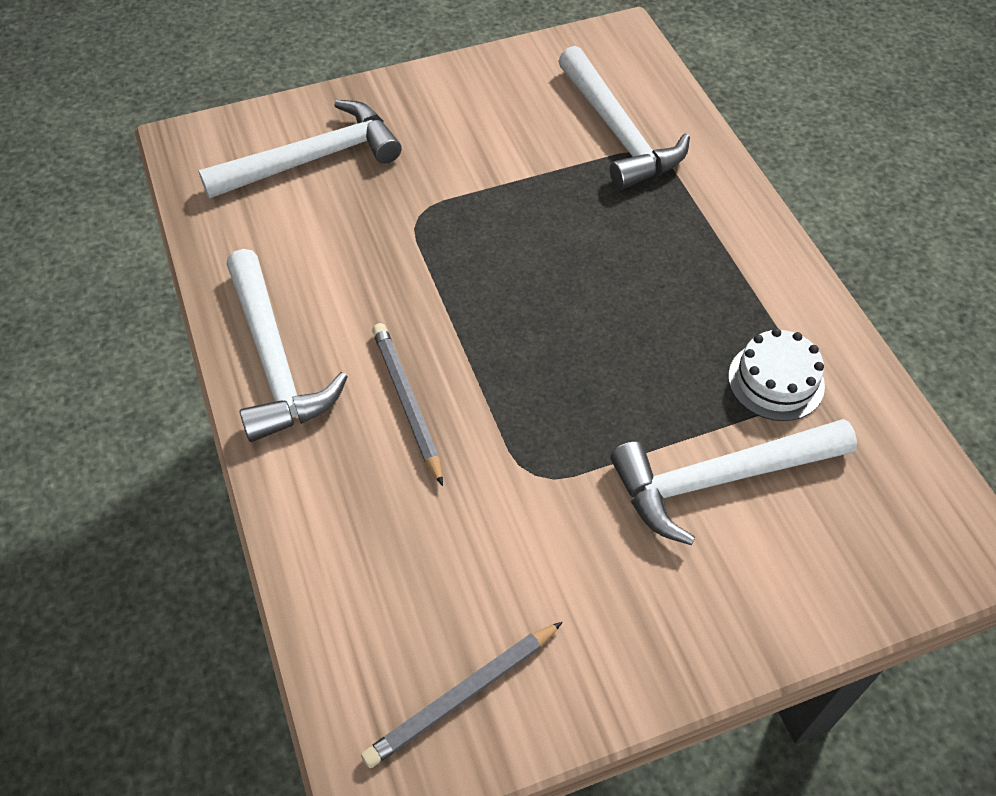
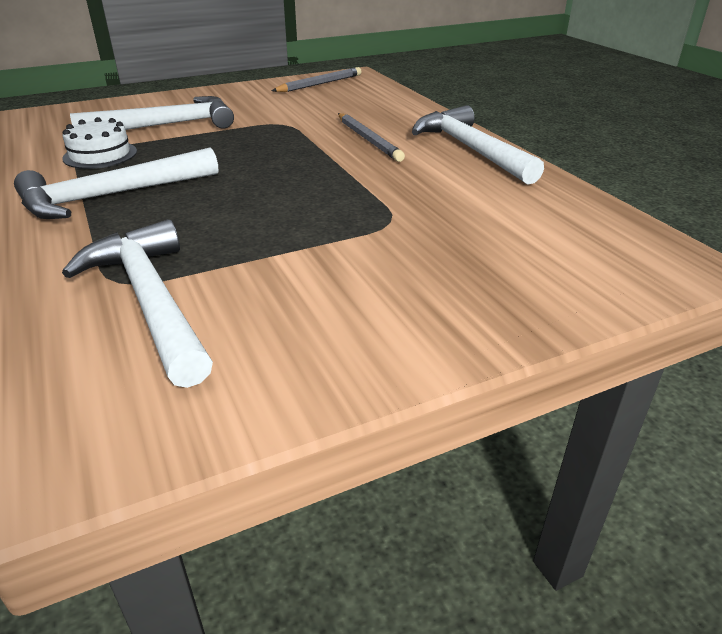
camera: 175 degrees right, 20 degrees down
white hammer [198,100,401,199] -> white hammer moved to [14,147,218,219]

